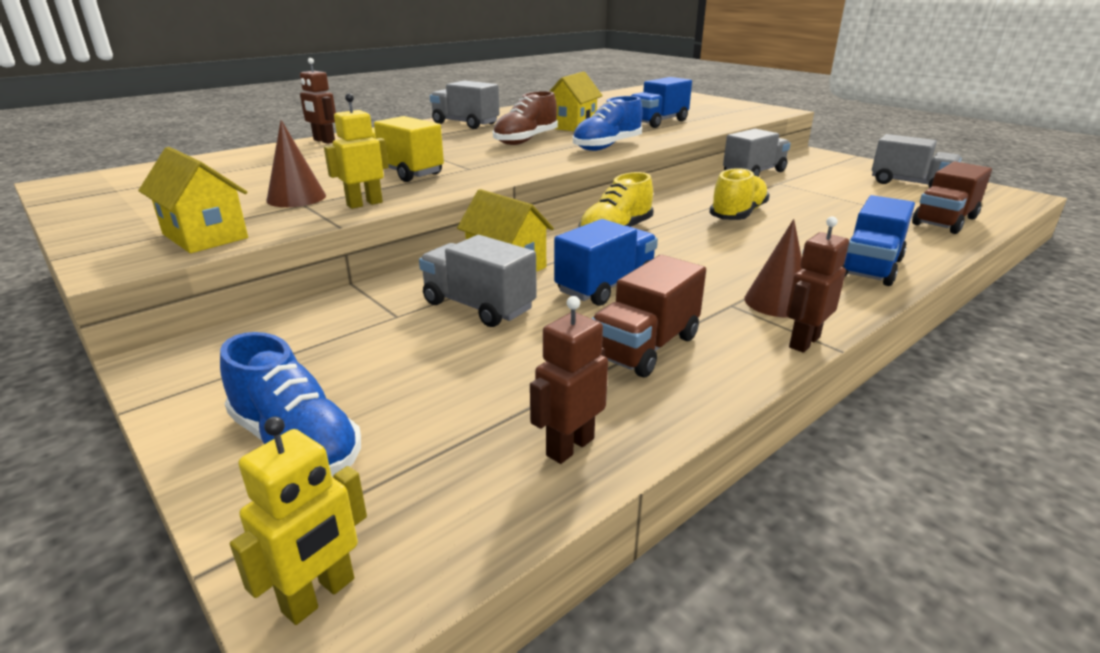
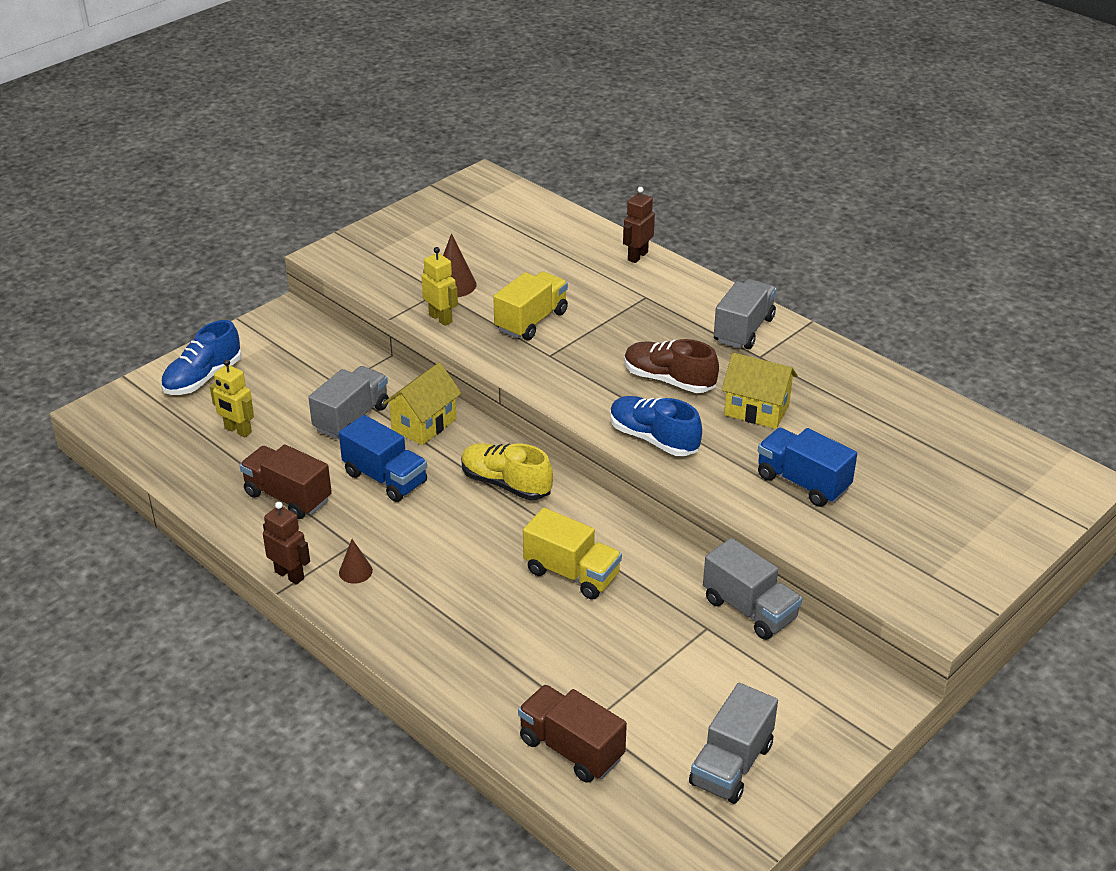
camera: 85 degrees right, 10 degrees up
yellow house [138,147,248,253] -> none
yellow robot [230,417,367,625] -> yellow robot moved to [210,359,254,437]
brown robot [530,296,608,464] -> none
yellow shoe [709,168,770,220] -> yellow truck [523,508,622,600]
brown cone [744,219,802,318] -> brown cone [339,539,373,584], size x0.63
blue truck [842,195,915,286] -> none

